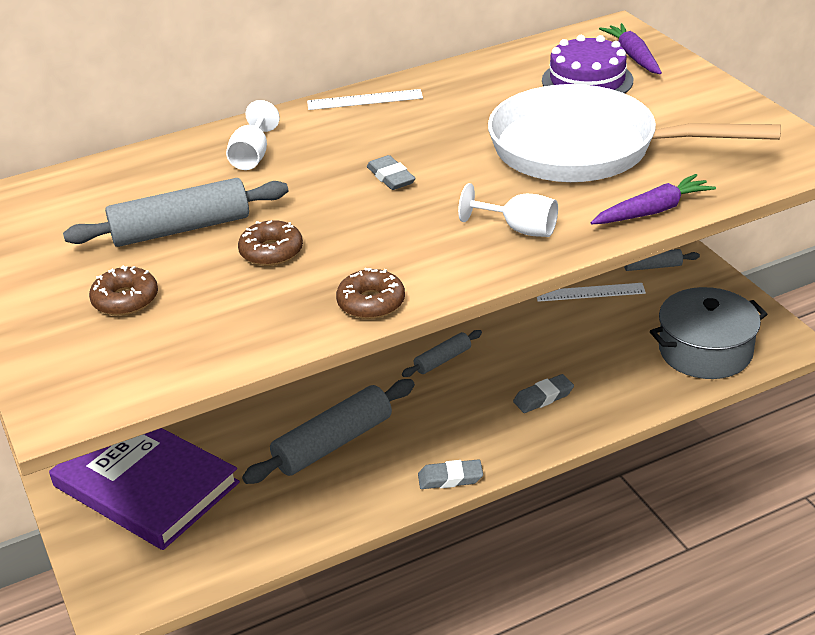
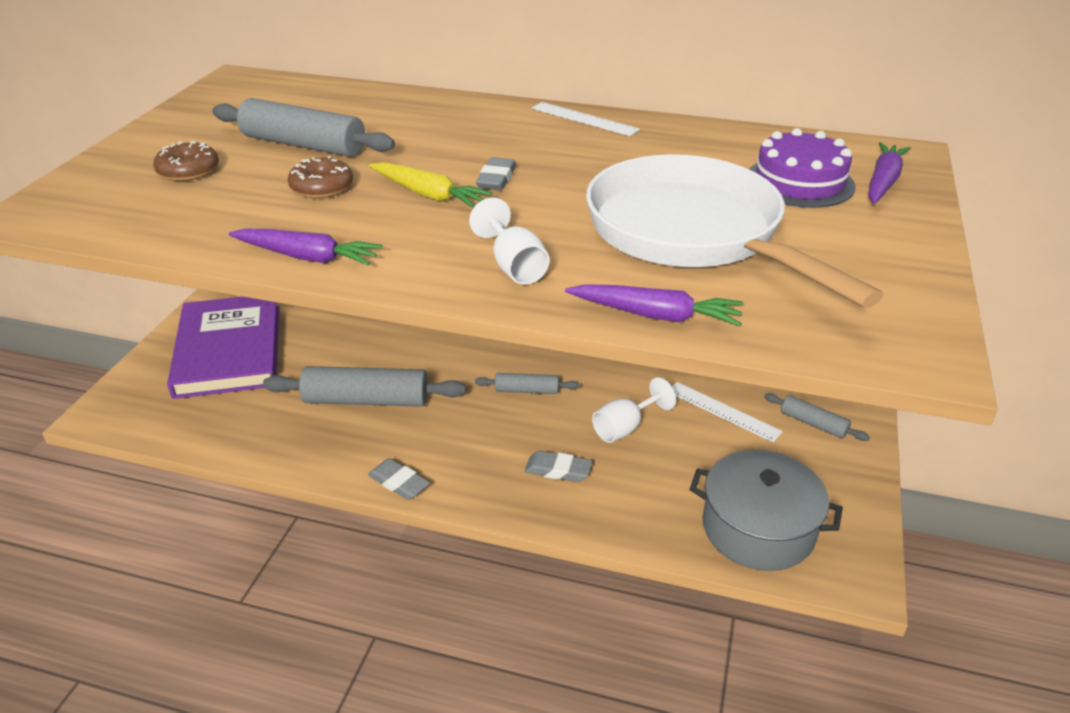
camera: 40 degrees right, 0 degrees up
white goblet [226,100,280,170] -> white goblet moved to [592,377,676,443]
brown donut [336,268,405,319] -> purple carrot [229,229,383,266]
none -> yellow carrot [369,162,492,208]

